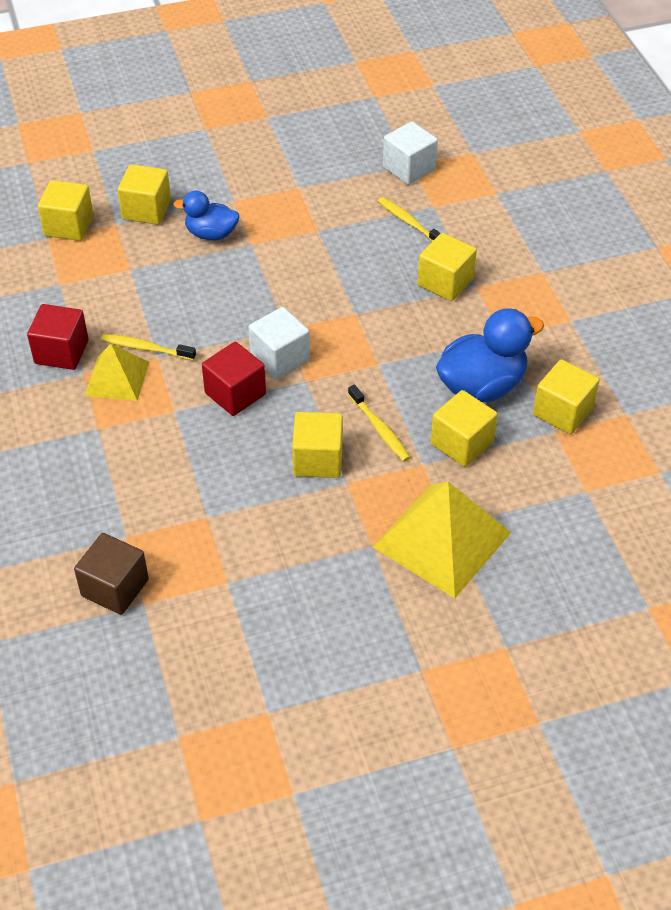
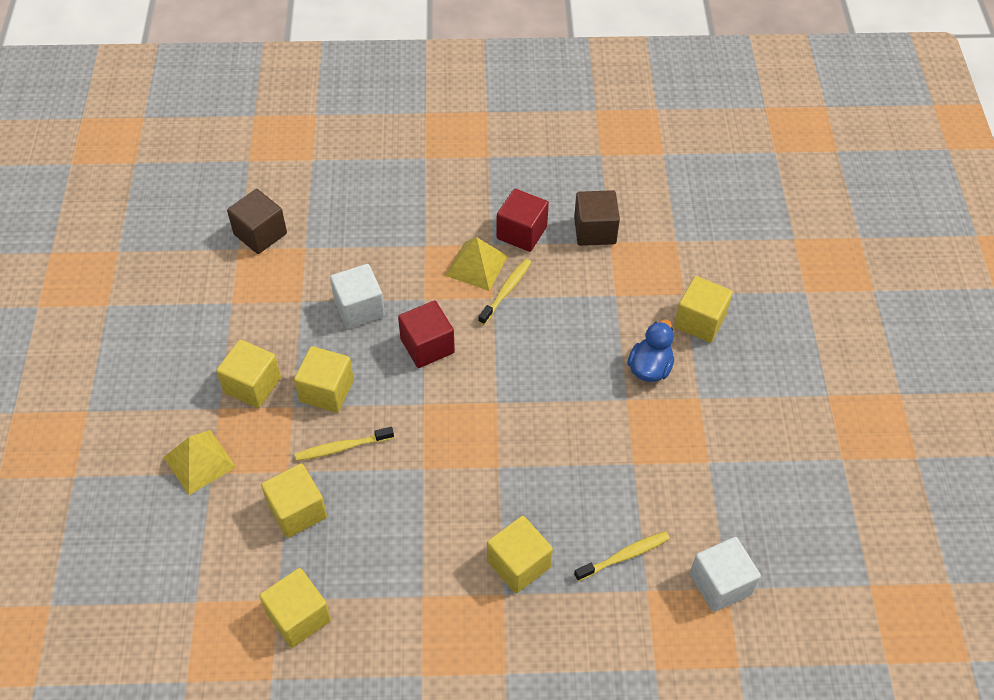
camera: 105 degrees right, 5 degrees up
yellow cube [38,180,93,241] -> yellow cube moved to [216,339,281,408]
white cube [248,307,310,379] -> white cube moved to [330,264,385,329]
yellow pyramid [373,482,511,598] -> yellow pyramid [163,430,236,495], size x0.59
blue duck [436,309,544,402] -> none
none -> brown cube [574,190,620,246]

